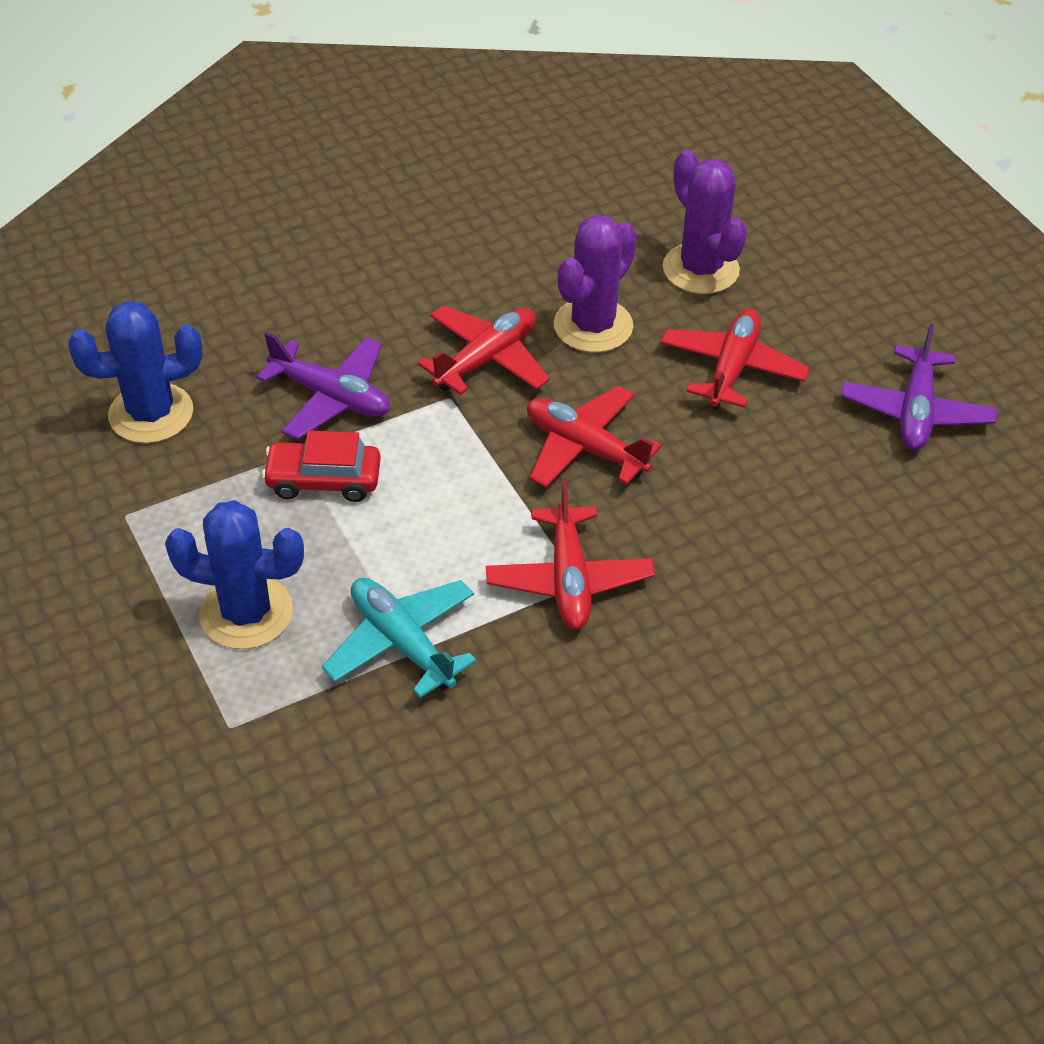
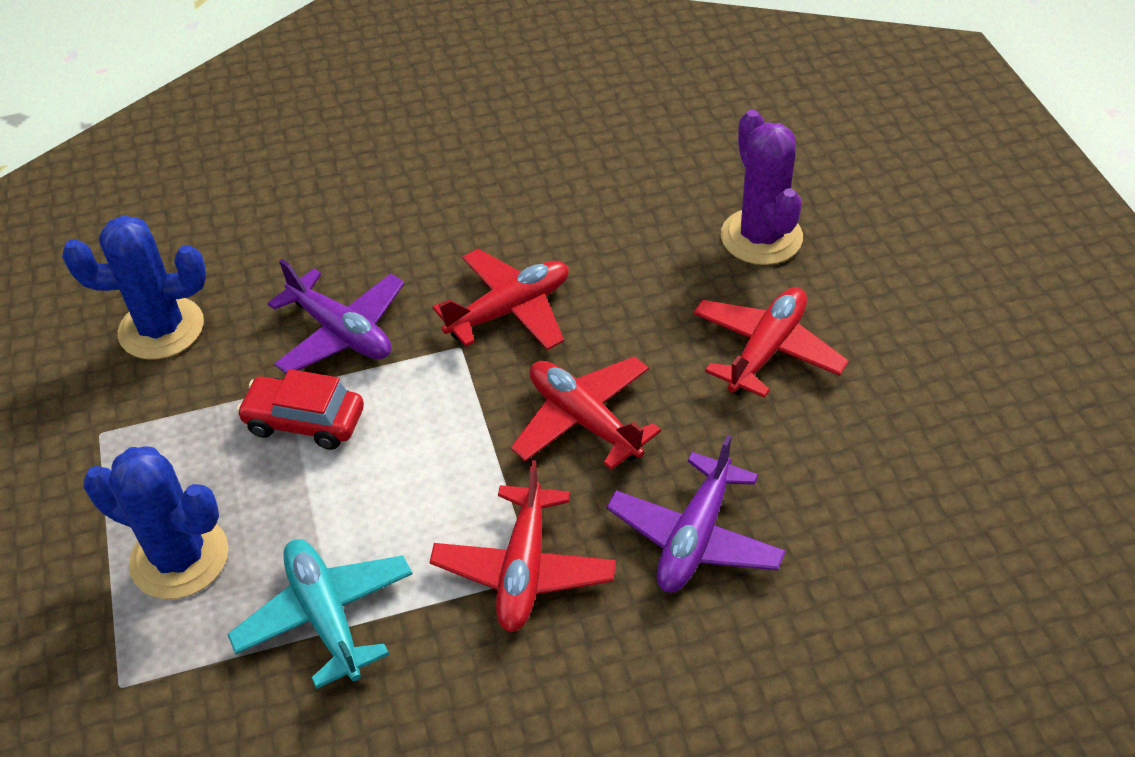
camera: 15 degrees right, 0 degrees up
purple cactus [554,215,637,352] -> none
purple plane [841,323,997,450] -> purple plane moved to [607,435,786,592]

